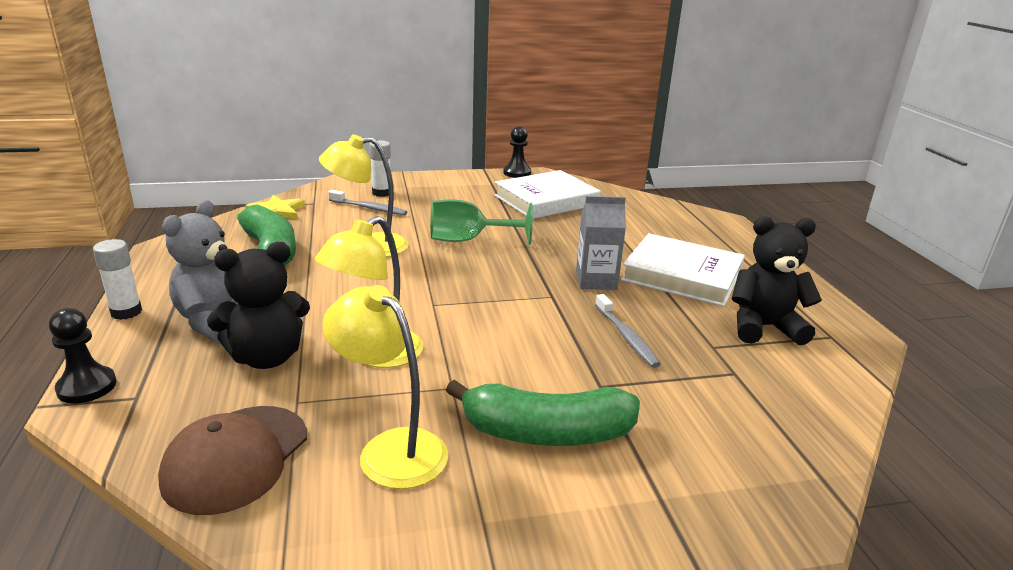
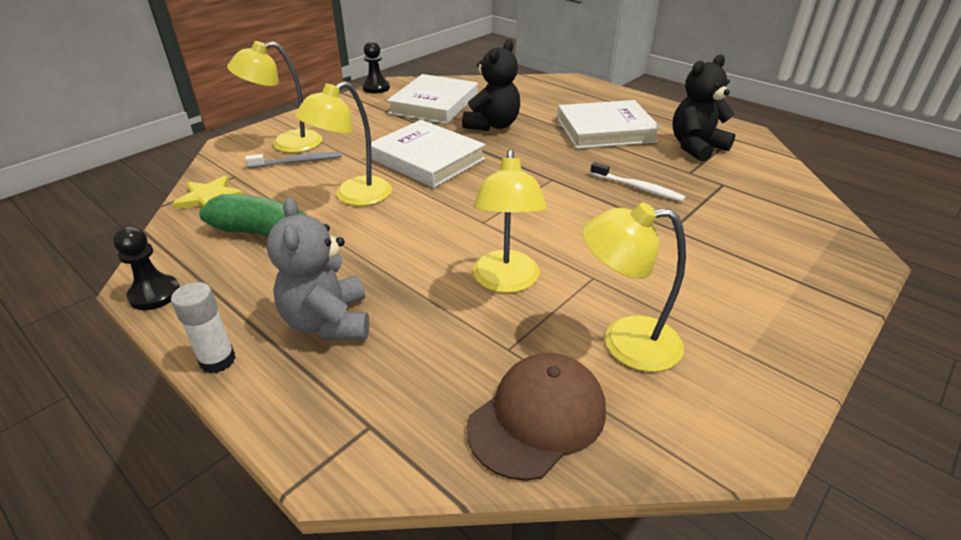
camera: 35 degrees left, 10 degrees up
black pawn [49,308,117,403] -> black pawn moved to [113,226,180,310]
brown cap [158,406,307,515] -> brown cap turned 120 degrees counterclockwise [467,353,606,481]
black teddy bear [207,242,310,369] -> black teddy bear moved to [462,39,520,131]
white glue stick [369,140,391,197] -> yellow lamp [227,41,322,153]
green goblet [430,199,533,245] -> white book [371,120,486,188]
green banana [446,380,640,446] -> none
grey carton [576,196,626,290] -> none
grey toothbrush [595,294,661,368] -> white toothbrush [590,162,686,202]

